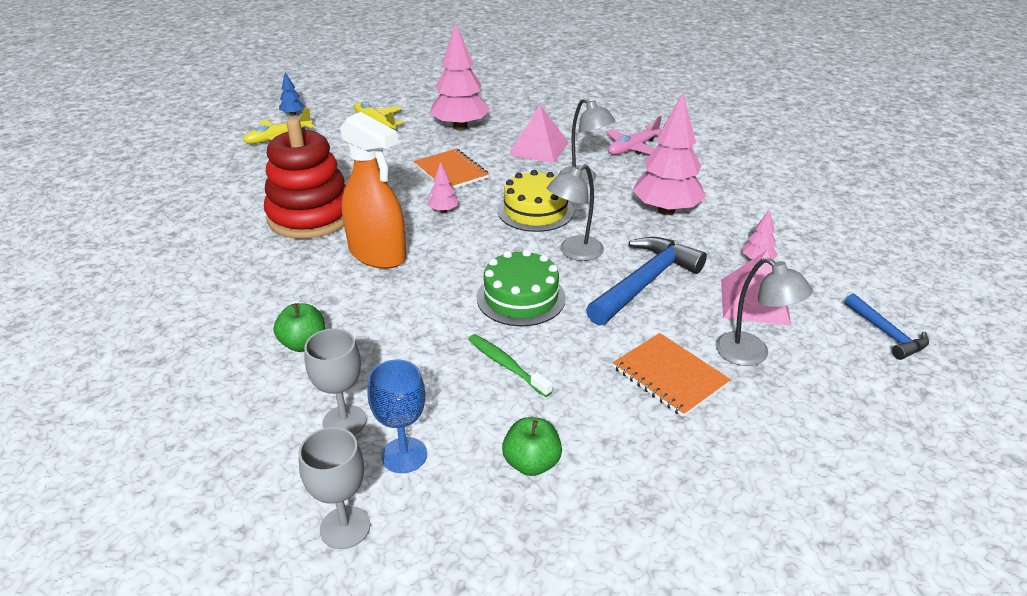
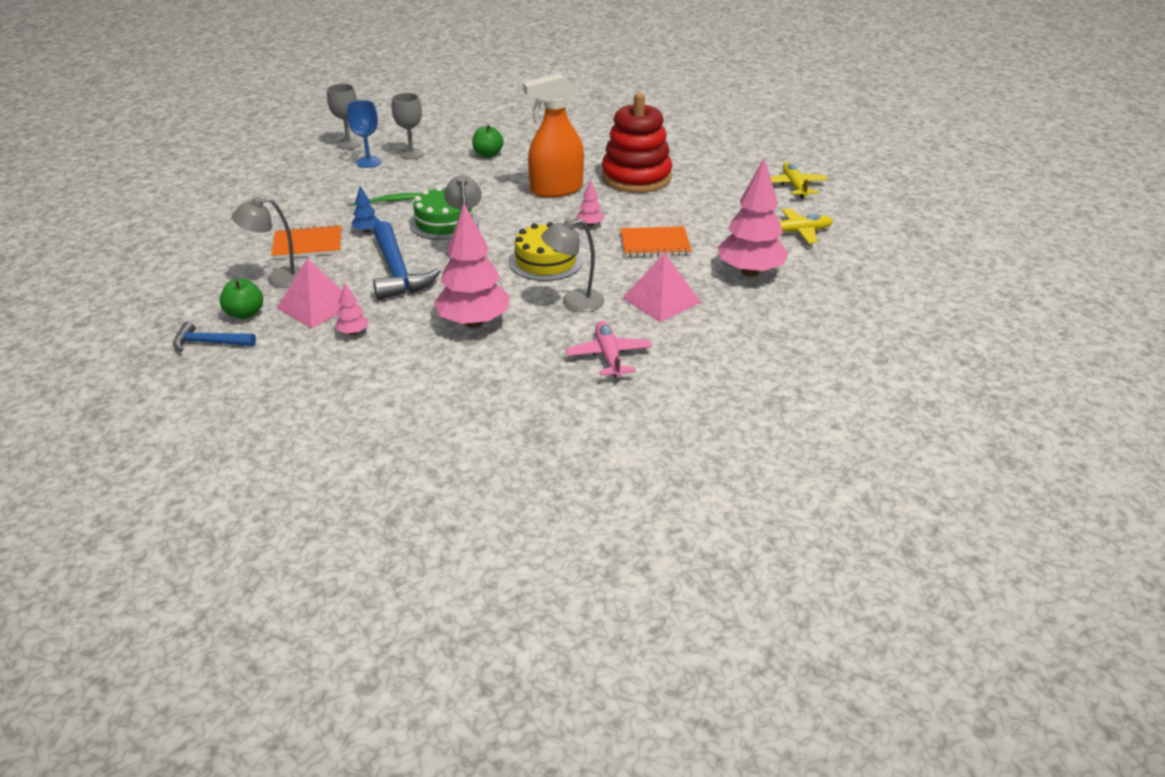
camera: 120 degrees right, 0 degrees up
blue tree [279,72,305,116] -> blue tree moved to [351,186,380,233]
green apple [502,417,562,476] -> green apple moved to [219,279,263,319]

